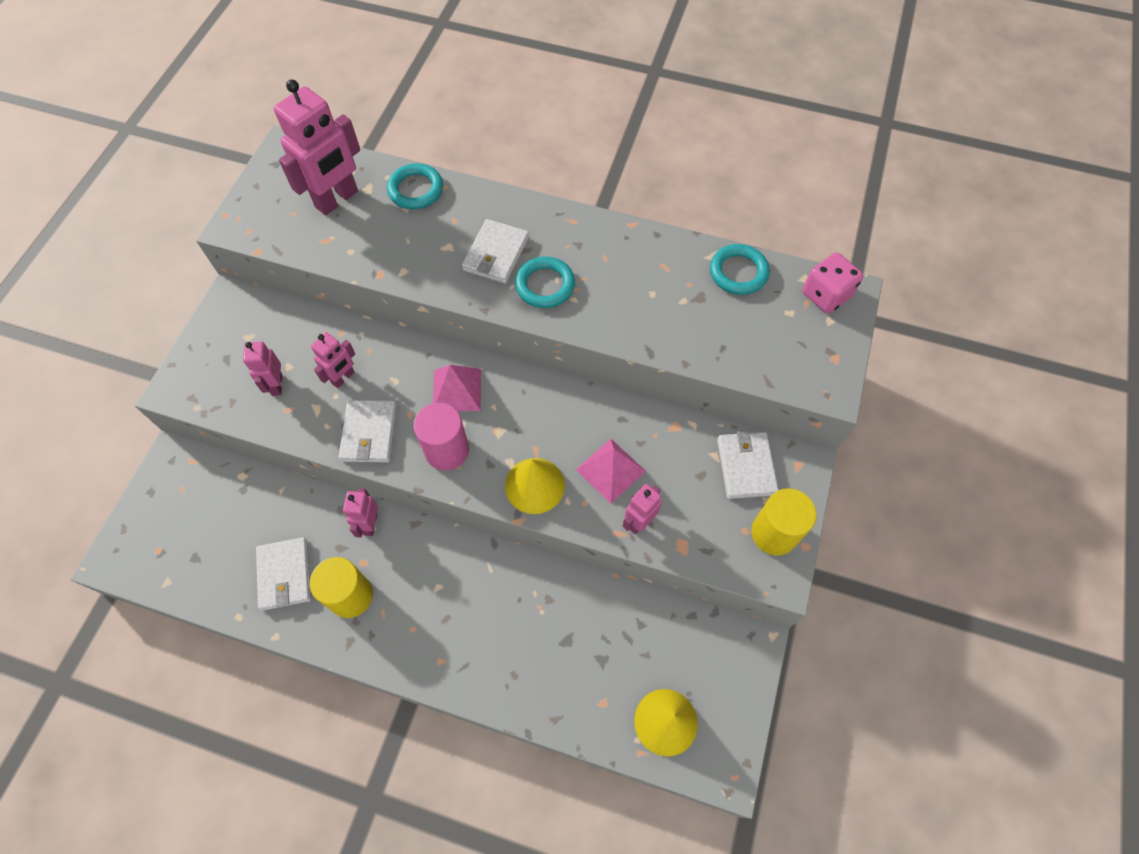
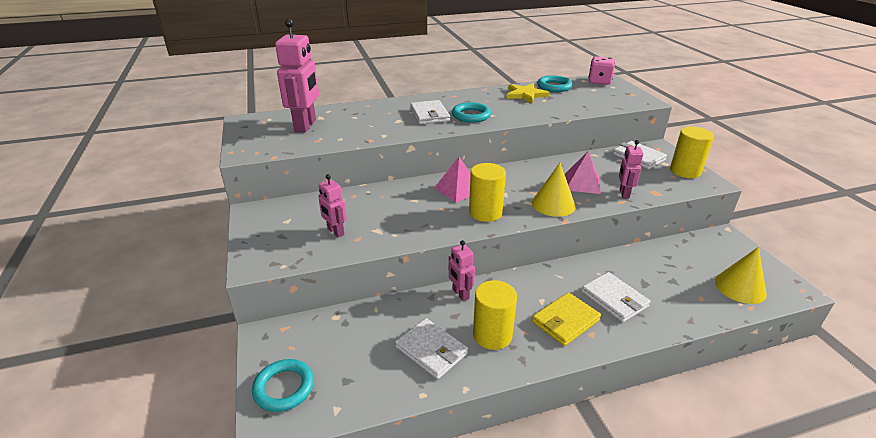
camera: 35 degrees left, 30 degrees down
pink robot [311,332,355,388] -> none
white wallet [339,400,397,462] -> white wallet moved to [581,272,651,323]
turquoise ring [387,163,443,209] -> turquoise ring moved to [252,359,314,412]
pink cylinder [414,403,469,470] -> yellow cylinder [469,163,506,222]
none -> yellow star [506,83,549,103]
none -> yellow wallet [532,292,601,346]

